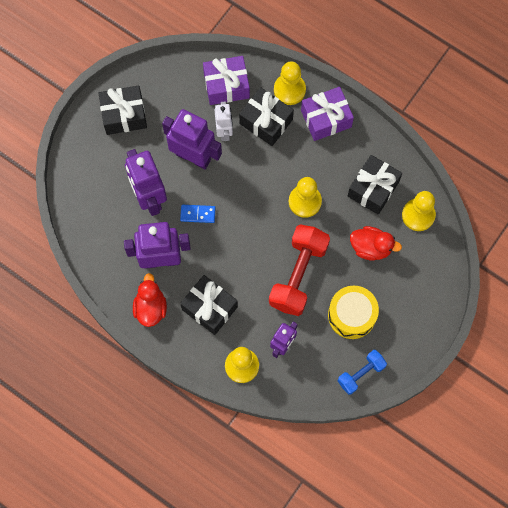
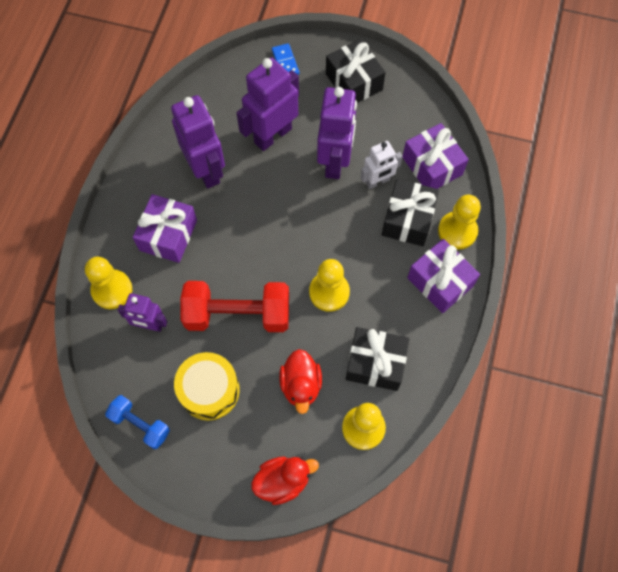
camera: 70 degrees right, 5 degrees down
red duck [133,273,167,327] -> red duck moved to [251,457,319,505]
blue domino [180,205,215,223] -> blue domino moved to [272,43,299,75]
black gift [180,275,238,335] -> purple gift [133,194,197,263]

